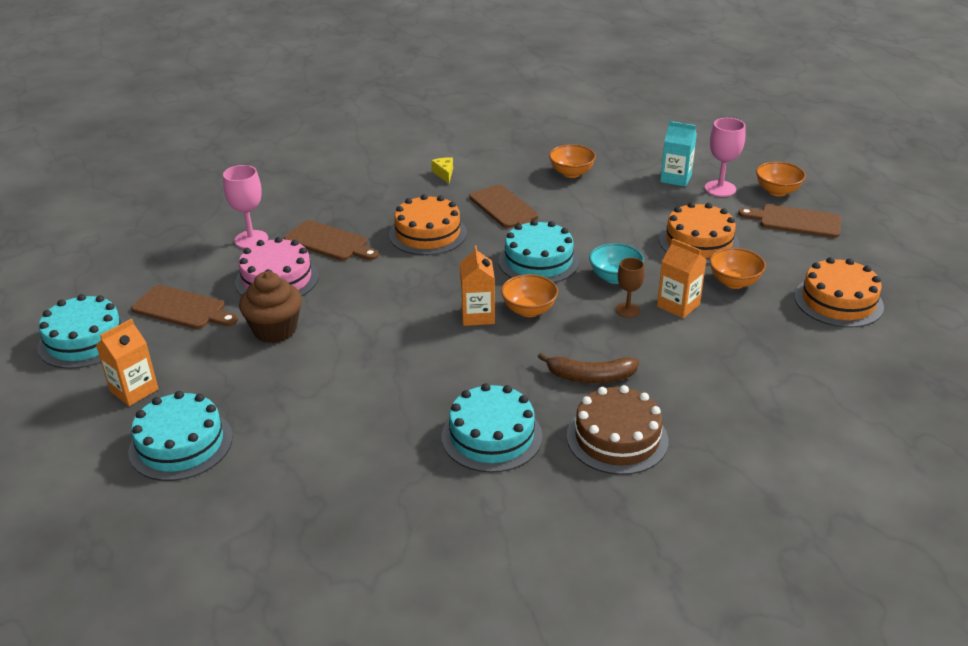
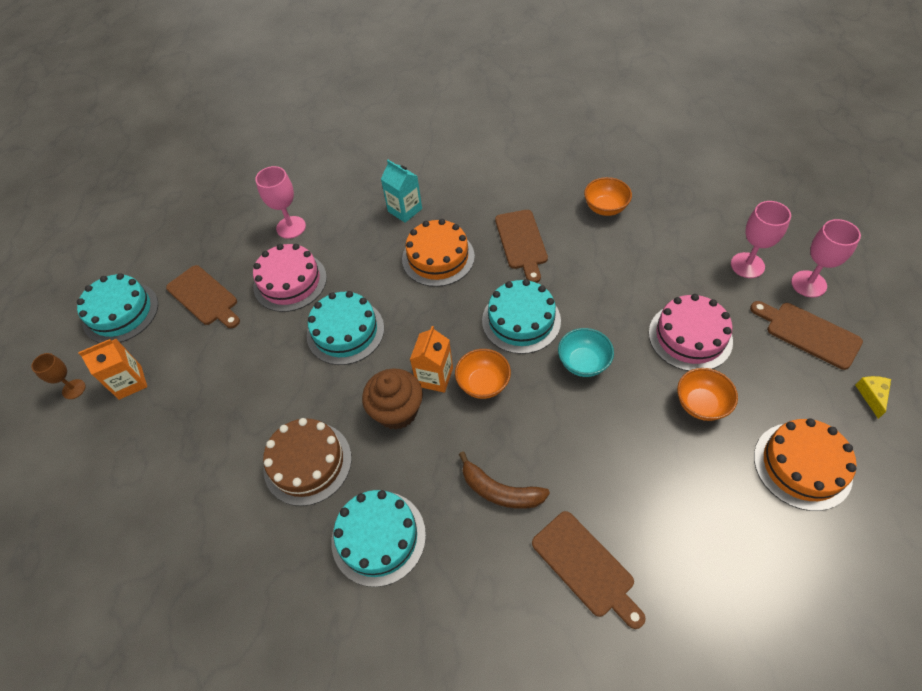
camera: 25 degrees right, 20 degrees up
turquoise cake [128,391,232,481] -> turquoise cake moved to [307,291,384,365]
brown cupcake [239,271,302,343] -> brown cupcake moved to [362,368,423,430]
brown cutting board [284,220,379,261] -> brown cutting board moved to [532,511,646,629]
yellow cheese [431,157,453,184] -> yellow cheese moved to [855,376,891,419]
brown cake [567,385,669,475] -> brown cake moved to [263,418,352,506]
brown goblet [616,258,645,318] -> brown goblet moved to [31,353,86,399]
orange carton [657,239,707,318] -> none
orange cake [659,202,740,264] -> pink cake [649,294,733,371]
turquoise carton [660,121,697,187] -> turquoise carton moved to [381,160,422,223]
orange bowl [756,162,806,196] -> pink goblet [791,219,861,298]

